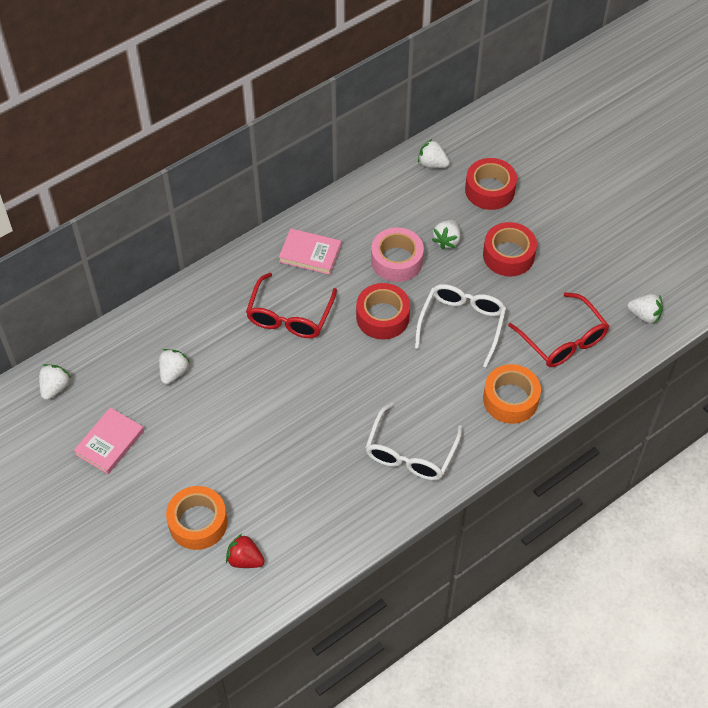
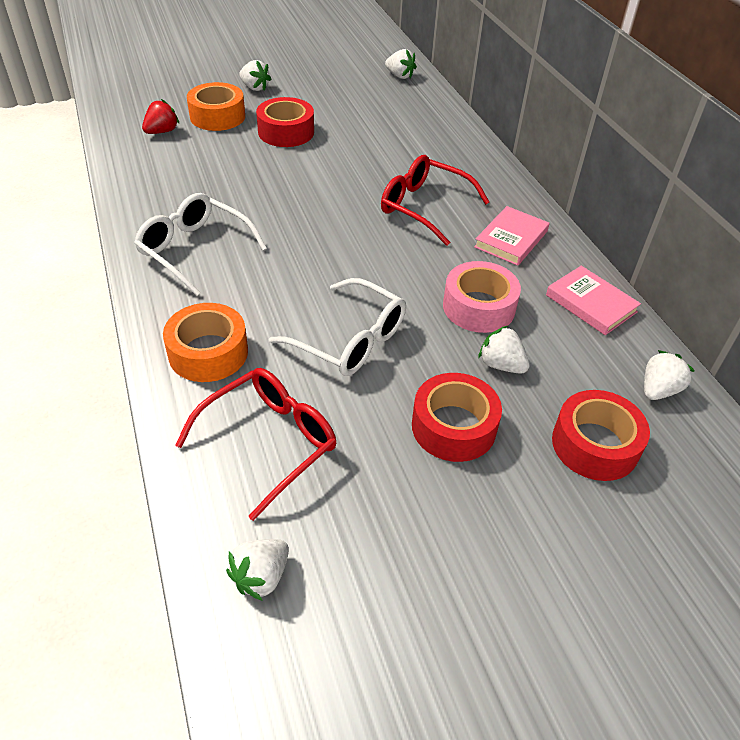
camera: 105 degrees right, 10 degrees down
pink book [74,407,144,474] -> pink book moved to [546,266,641,335]
white strawberry [159,349,190,384] -> white strawberry moved to [239,60,271,91]
red tape [356,283,410,340] -> red tape moved to [256,97,314,147]
red glasses [508,292,609,367] -> red glasses turned 150 degrees clockwise [175,368,336,521]

